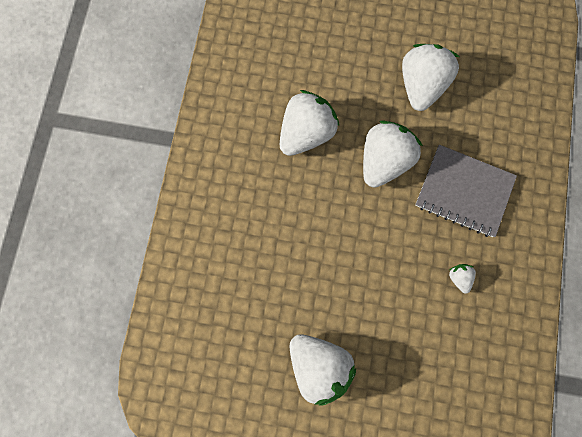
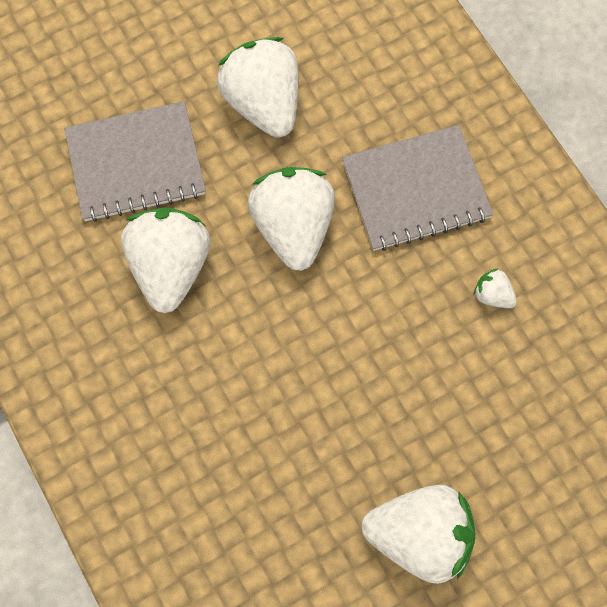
camera: 40 degrees left, 5 degrees down
none -> grey notebook [64,101,206,222]

